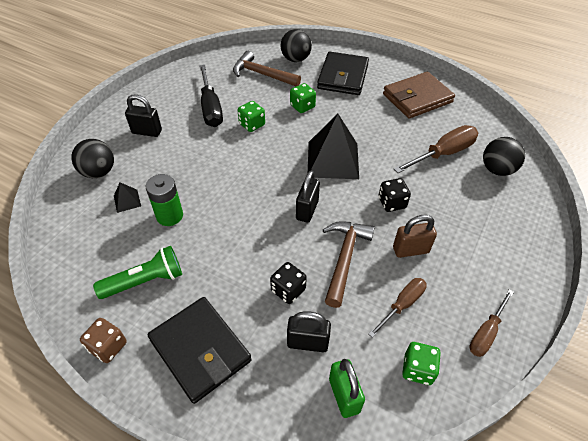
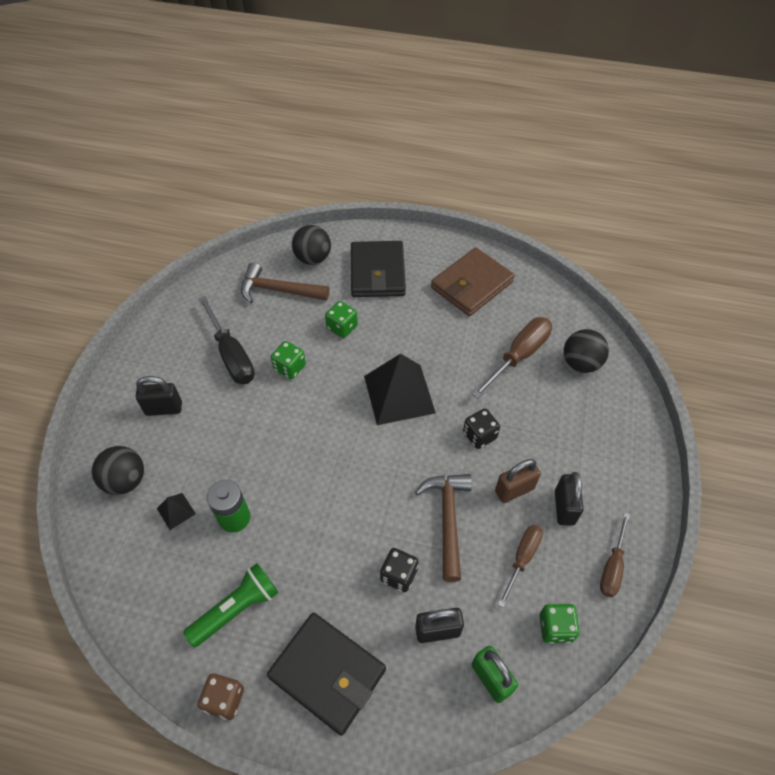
camera: 15 degrees left, 5 degrees up
black padlock [296,170,320,223] -> black padlock moved to [555,472,584,526]

